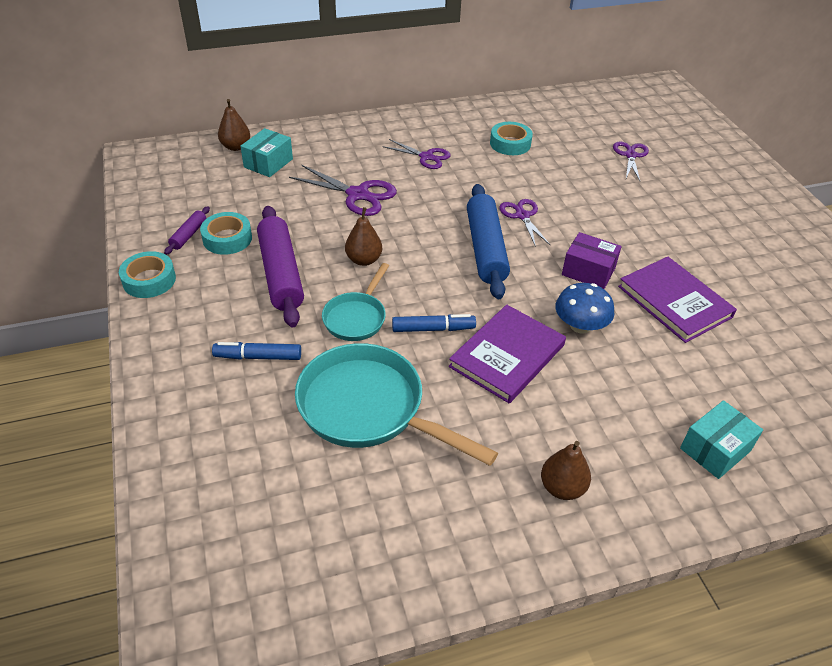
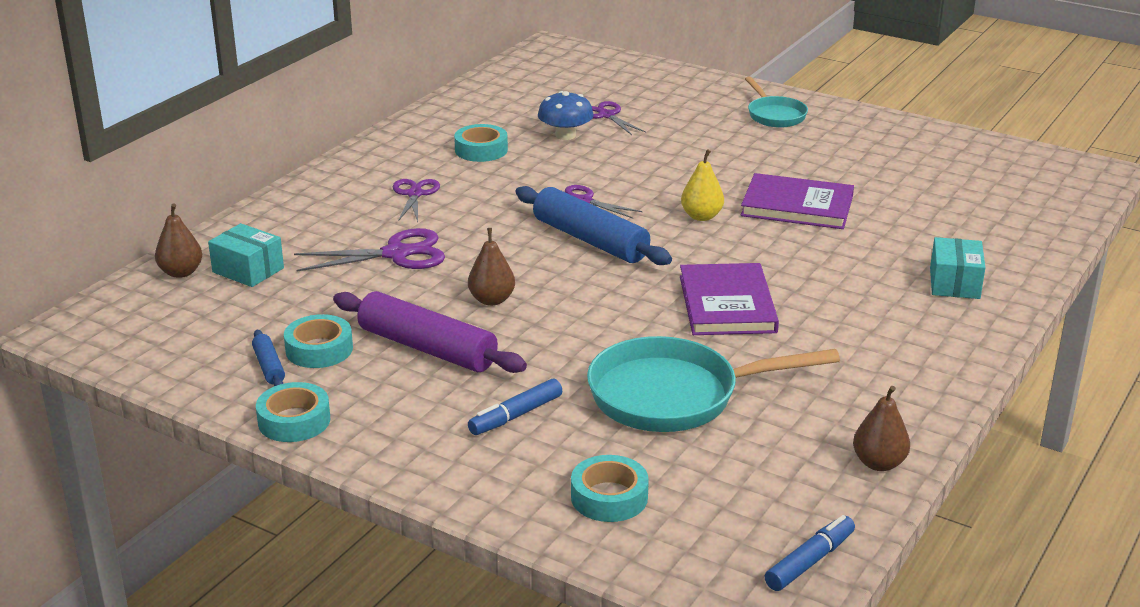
camera: 40 degrees left, 15 degrees down
purple rolling pin [164,206,210,255] -> blue rolling pin [252,330,285,386]
turquoise box [240,128,293,177] -> turquoise box turned 45 degrees counterclockwise [208,223,284,287]
turquoise pan [322,263,389,341] -> turquoise pan moved to [745,76,808,128]
purple scissors [382,139,451,169] -> purple scissors turned 75 degrees counterclockwise [393,179,440,222]
blue marker [392,314,476,332] -> blue marker moved to [764,515,855,591]
brown pear [541,441,591,500] -> brown pear moved to [853,386,910,471]
blue mushroom [555,283,614,334] -> blue mushroom moved to [538,91,594,140]
purple box [562,232,622,289] -> yellow pear [681,149,724,221]
none -> turquoise tape [571,455,649,522]

